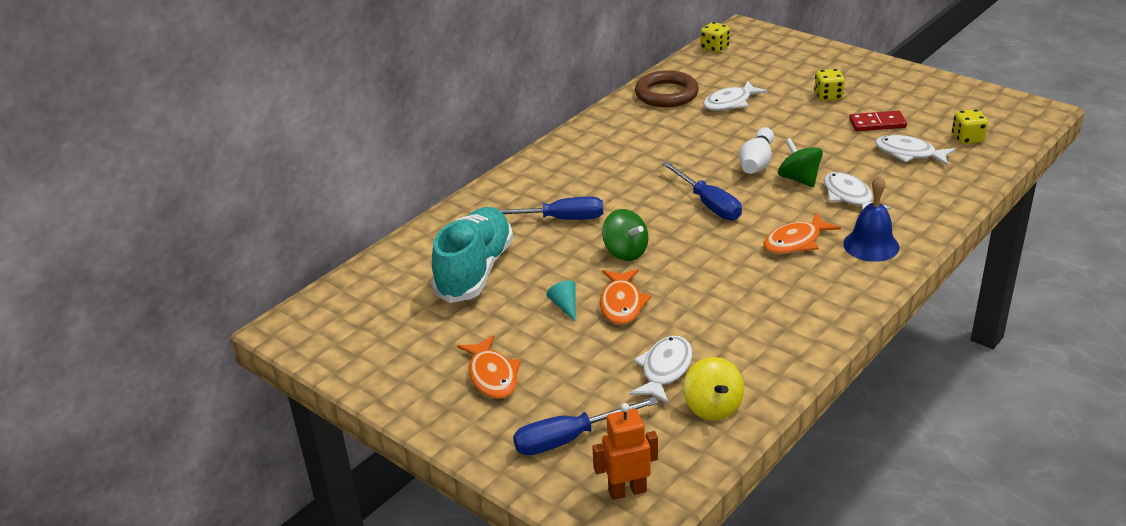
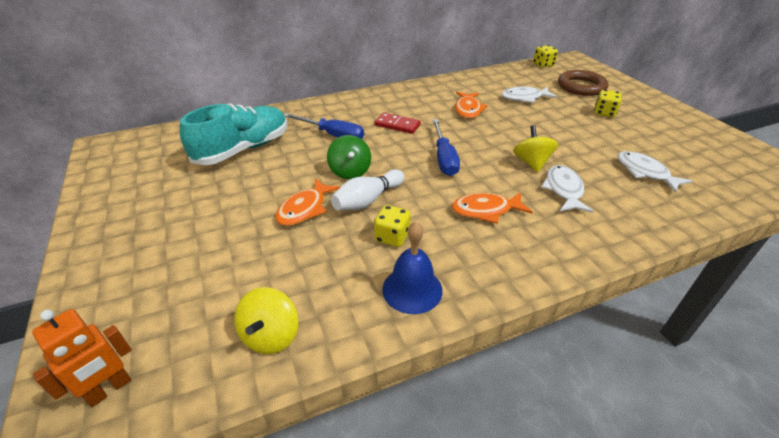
camera: 25 degrees right, 5 degrees up
orange fish [457,335,521,399] -> orange fish moved to [455,92,488,119]
blue screwdriver [513,397,658,455] -> none
turquoise cone [546,280,576,321] -> none
orange robot [592,403,658,500] -> orange robot turned 120 degrees clockwise [32,309,131,407]
white fish [629,336,692,404] -> none
brown ring [635,70,699,107] -> brown ring moved to [558,70,609,96]
white bowling pin [739,127,774,174] -> white bowling pin moved to [331,169,405,210]
green spinning top [778,138,823,187] -> yellow spinning top [513,125,558,172]
blue bell [843,175,899,262] -> blue bell moved to [382,221,442,314]
red domino [849,111,907,131] -> red domino moved to [375,113,421,134]
yellow dice [952,109,988,144] -> yellow dice moved to [374,205,410,247]

